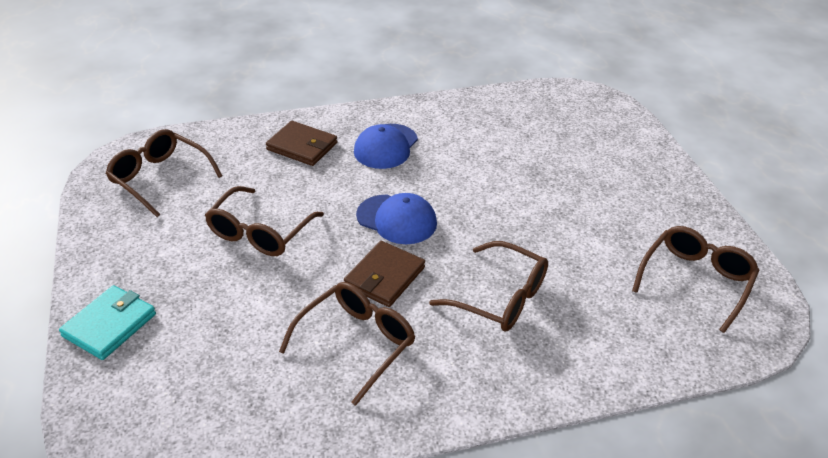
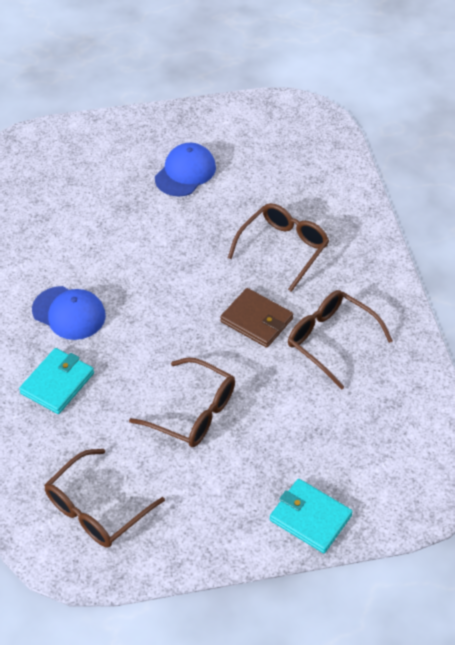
camera: 85 degrees left, 10 degrees up
brown wallet [266,121,337,166] -> turquoise wallet [19,348,94,414]
blue cap [356,193,437,244] -> blue cap moved to [155,143,216,196]
brown glasses [632,226,759,333] -> none

